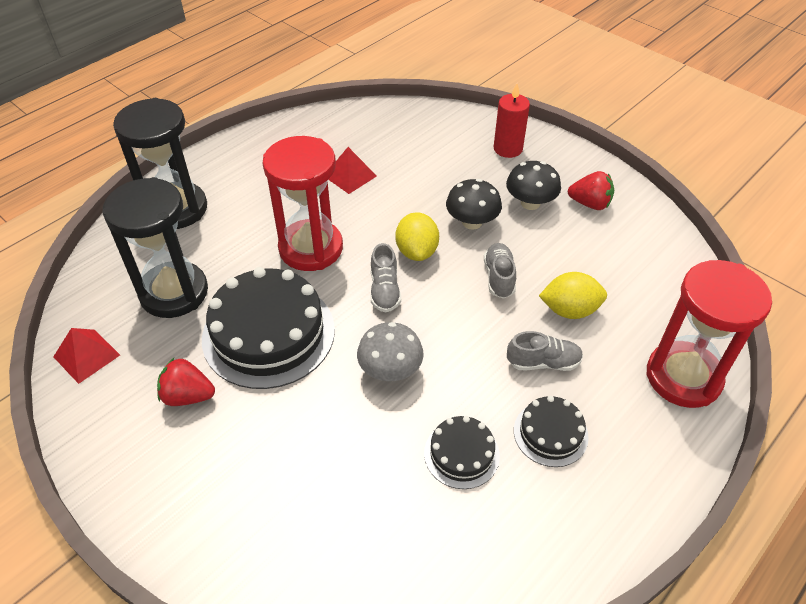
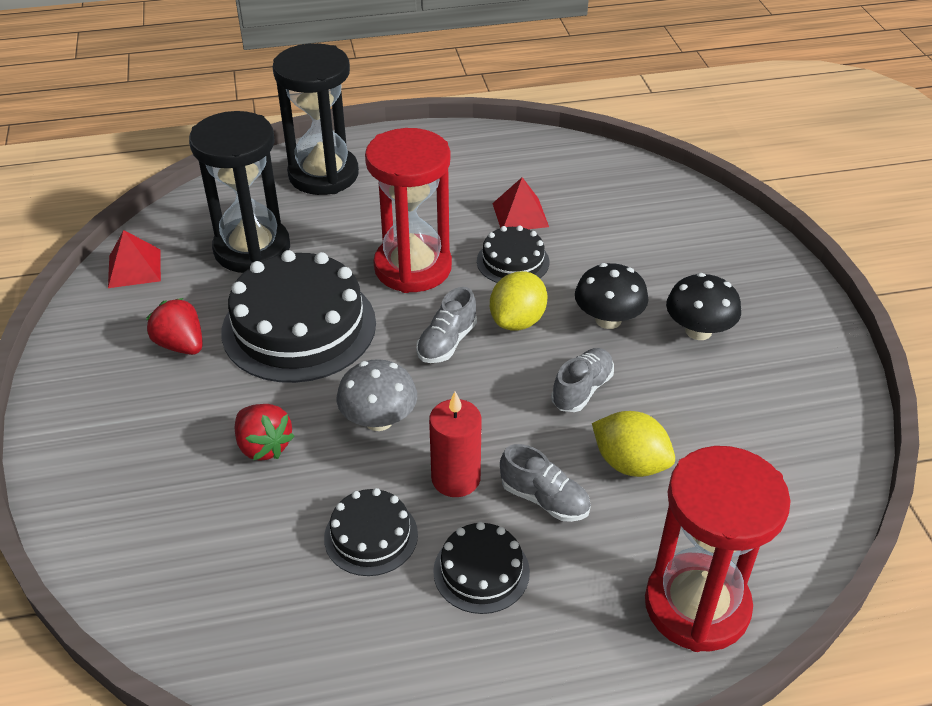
camera: 35 degrees right, 5 degrees down
red candle [494,83,530,158] -> red candle moved to [429,391,482,497]
red strawberry [568,171,614,210] -> red strawberry moved to [235,404,295,461]
none -> black cake [477,225,550,283]

